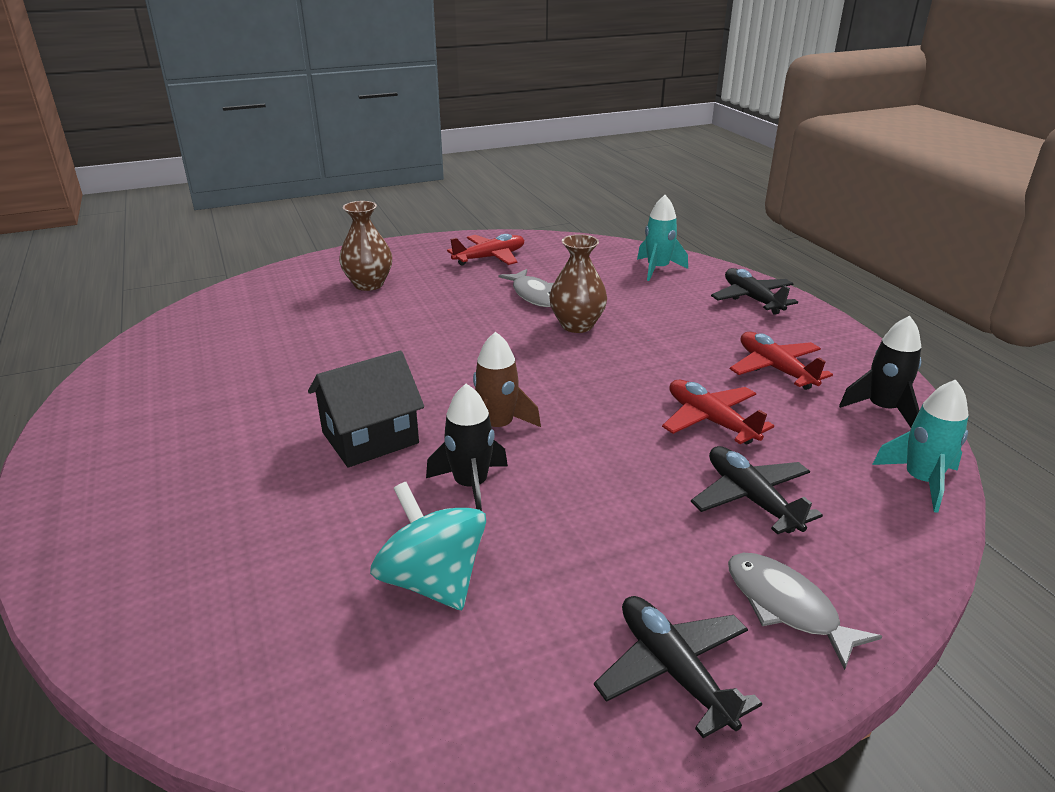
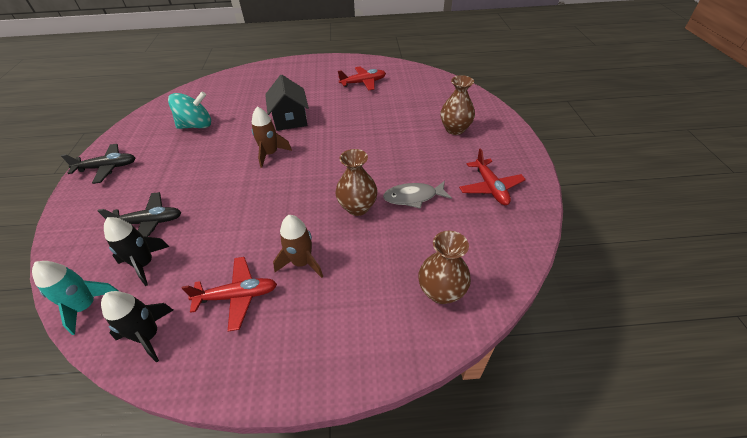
camera: 110 degrees right, 15 degrees up
black rocket [426,384,508,511] -> black rocket moved to [104,217,169,286]
turquoise rocket [637,195,688,281] -> brown vase [418,231,471,304]
red plane [662,380,774,444] -> red plane moved to [338,67,386,91]
black plane [711,268,798,315] -> none
grey fish [728,553,882,670] -> none
none -> brown rocket [273,215,323,278]

